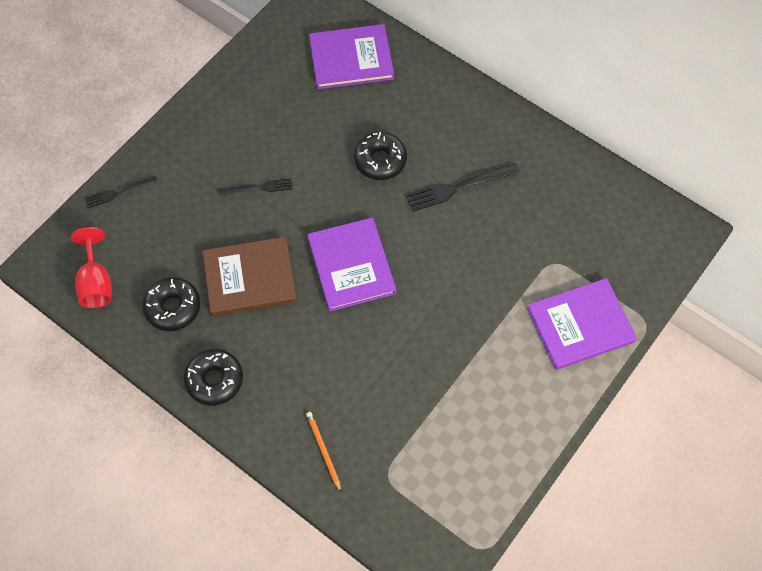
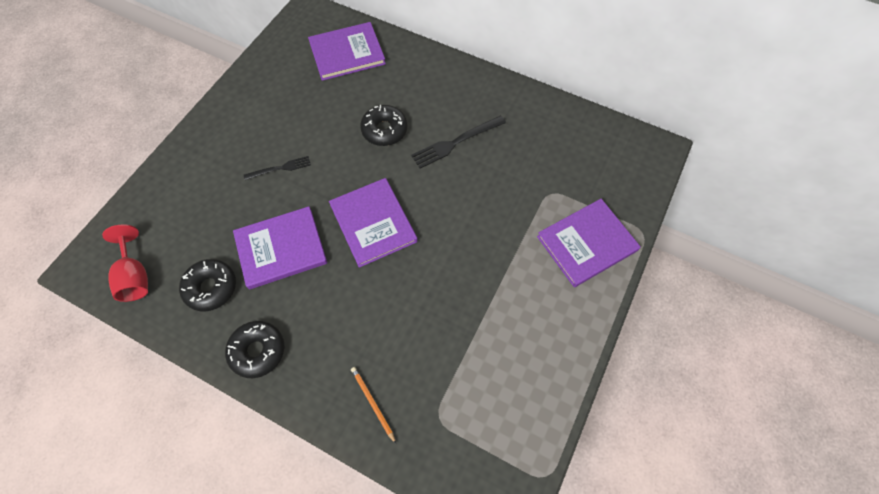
camera: 10 degrees left, 0 degrees up
black fork [85,176,158,208] -> none
brown book [202,237,297,316] -> purple book [233,206,327,289]

